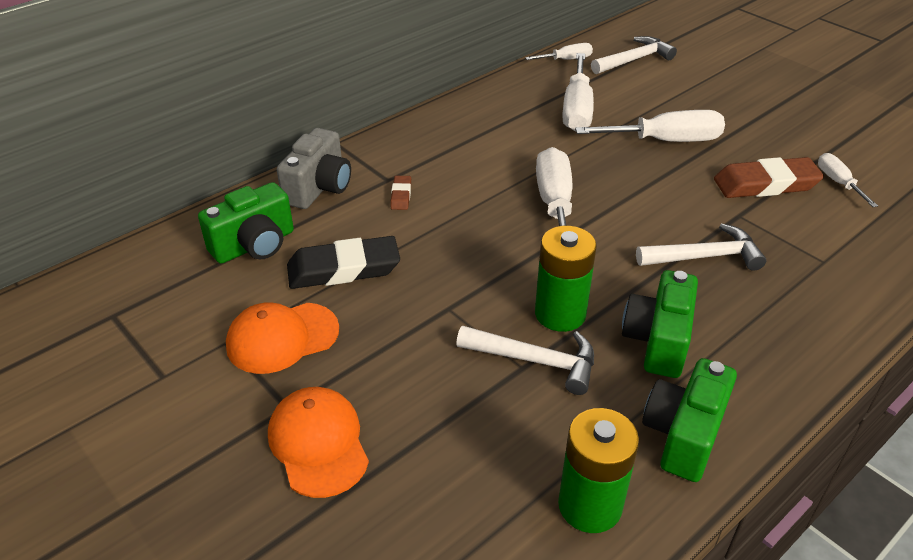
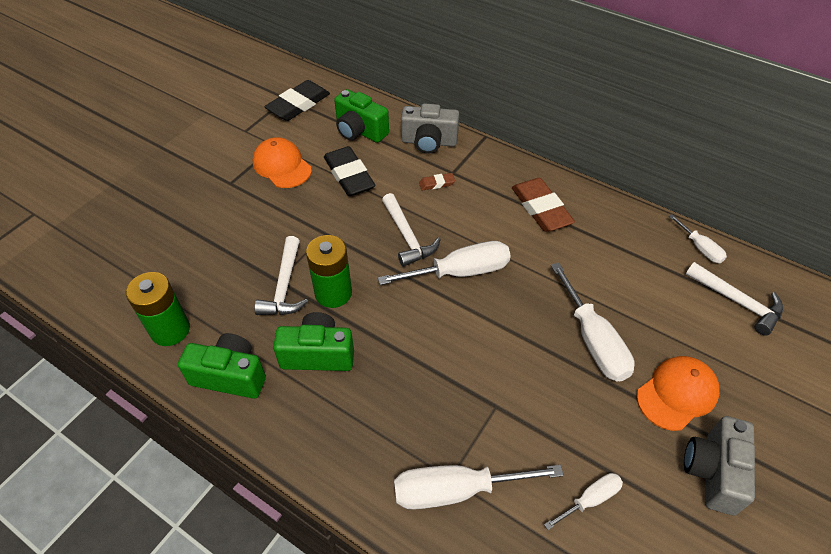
camera: 75 degrees right, 10 degrees up
orange cap [268,387,369,498] -> orange cap moved to [637,356,720,431]
white screwdriver [563,53,594,131] -> white screwdriver moved to [394,465,564,510]
white hammer [636,223,766,271] -> white hammer moved to [382,193,441,267]
brown eraser [714,157,824,198] -> brown eraser moved to [512,178,575,232]
none -> black eraser [264,80,330,121]
none -> grey camera [684,416,755,515]

